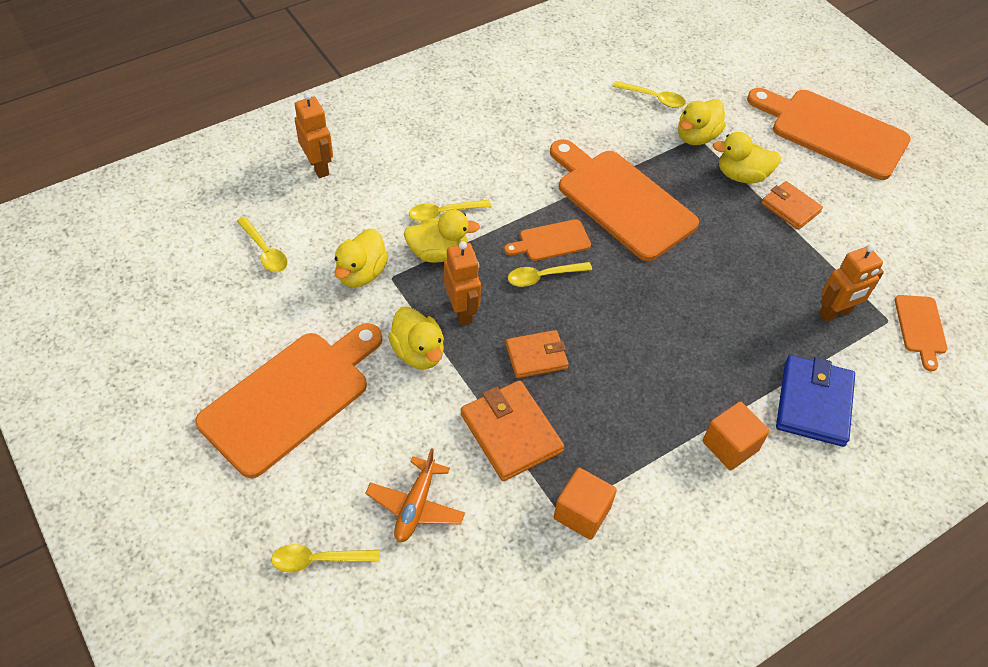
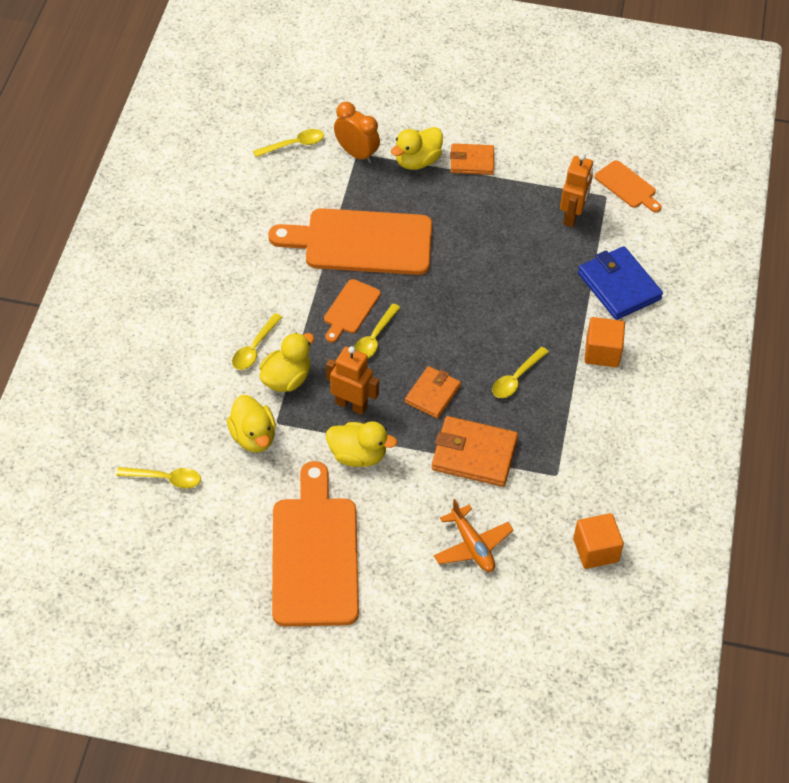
camera: 45 degrees left, 0 degrees up
yellow spoon [271,544,380,573] -> yellow spoon moved to [492,347,549,398]
orange robot [295,92,333,178] -> none
orange cube [554,468,617,540] -> orange cube moved to [573,513,624,569]
yellow duck [678,99,726,145] -> orange clock [334,102,380,163]
orange cutting board [747,88,911,180] -> none

